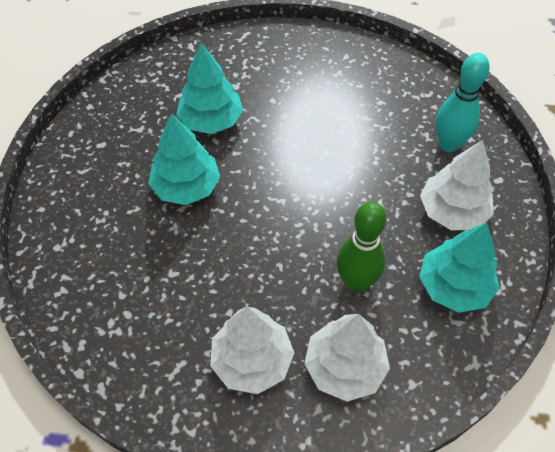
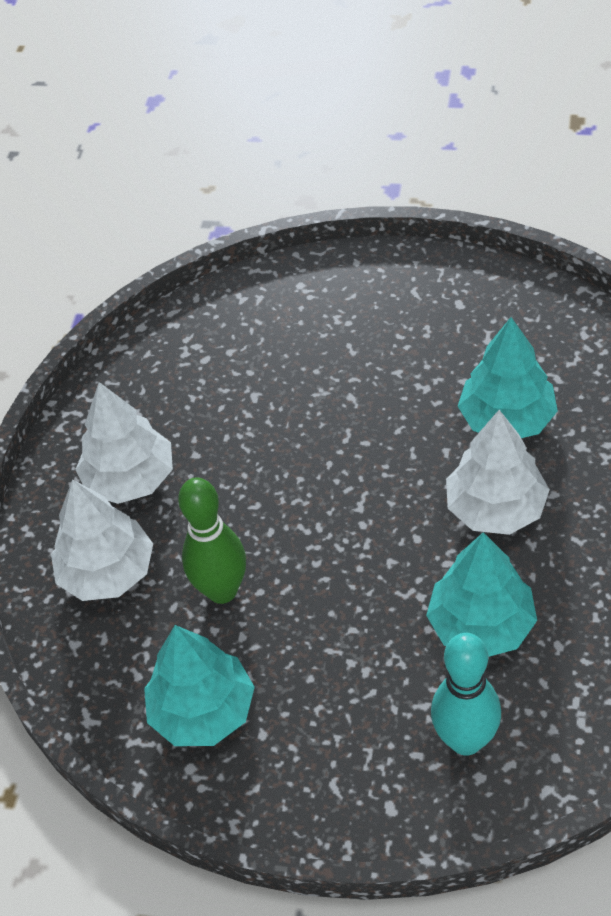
camera: 100 degrees right, 5 degrees down
turquoise tree [148,113,220,205] -> turquoise tree moved to [426,532,537,657]
white tree [420,140,494,230] -> white tree moved to [446,410,550,535]

